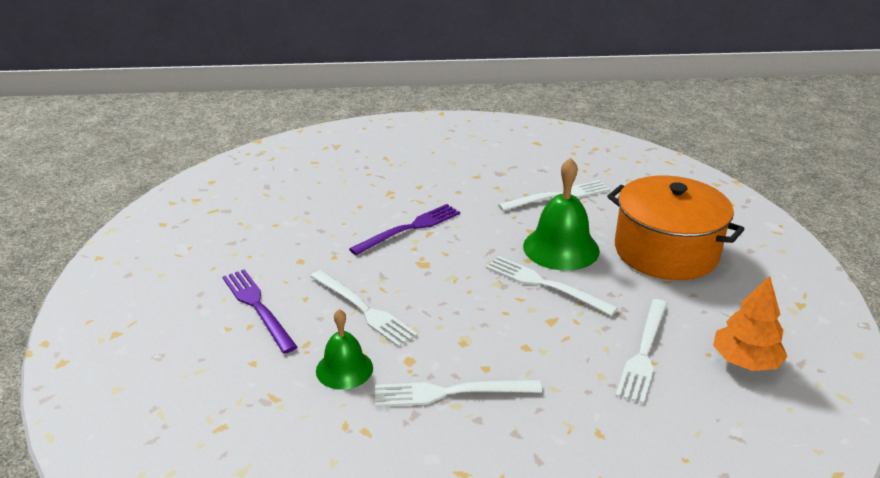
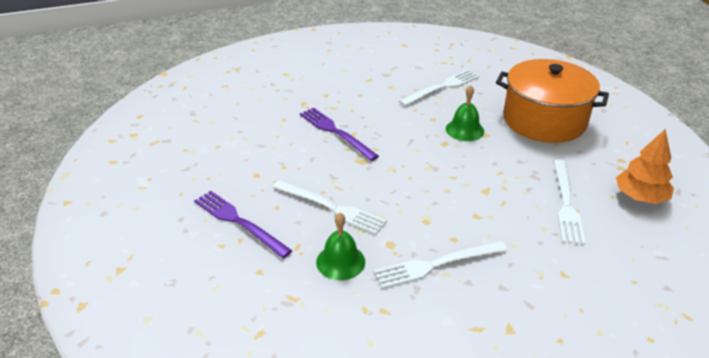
camera: 15 degrees left, 5 degrees up
purple fork [349,204,460,255] -> purple fork turned 75 degrees counterclockwise [300,108,379,161]
white fork [486,256,618,316] -> none
green bell [523,157,600,271] -> green bell [446,85,484,141], size x0.62

